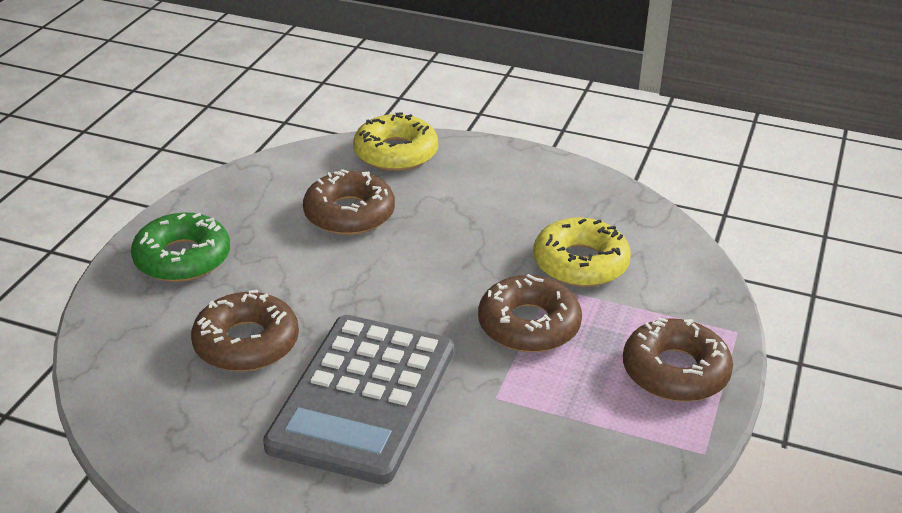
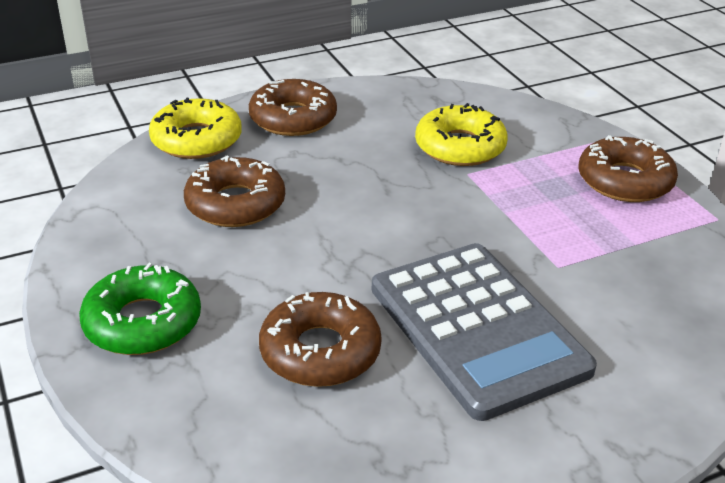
camera: 45 degrees left, 0 degrees up
brown donut [478,274,582,352] -> brown donut moved to [249,79,337,136]

